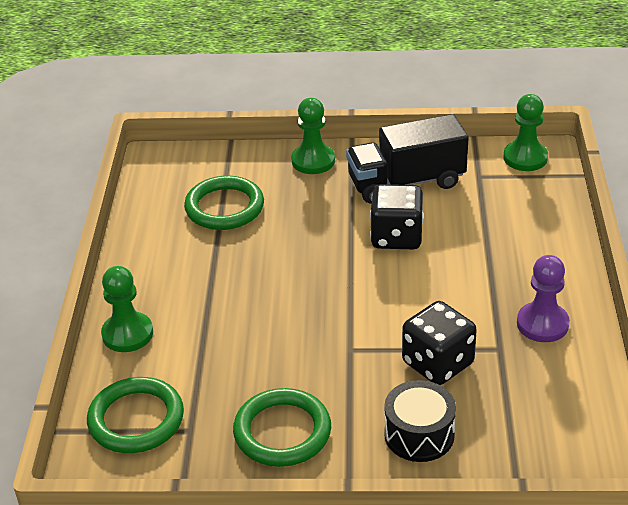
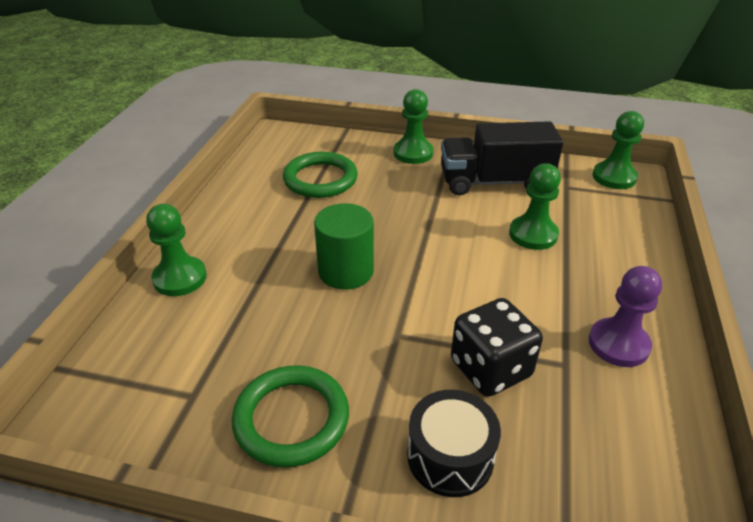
camera: 10 degrees right, 0 degrees up
green ring [87,377,184,453] -> none
black dice [370,184,423,249] -> none
none -> green cylinder [314,203,374,290]
none -> green pawn [509,163,561,250]

